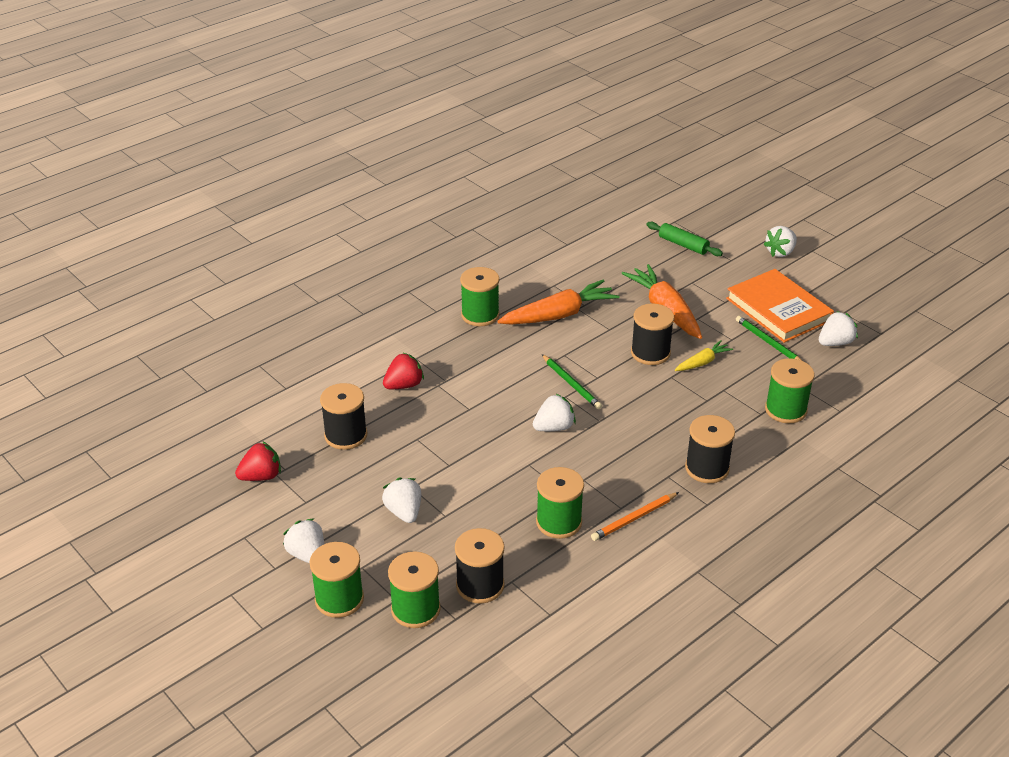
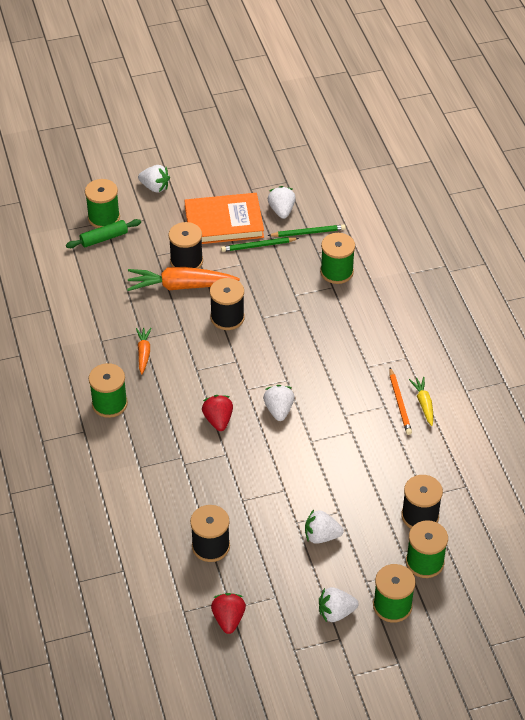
camera: 65 degrees left, 10 degrees up
red strawberry [383,353,424,389] -> red strawberry moved to [202,395,233,431]
orange carrot [497,280,619,324] -> orange carrot [136,328,152,374], size x0.52
green spool [536,467,584,539] -> green spool moved to [85,179,120,228]
green pencil [542,354,602,409] -> green pencil moved to [268,225,346,237]
yellow carrot [675,340,733,371] -> yellow carrot moved to [409,377,433,426]
black spool [685,415,735,483] -> black spool moved to [169,222,203,269]
white strawberry [763,226,797,257] -> white strawberry turned 45 degrees counterclockwise [138,165,170,193]

